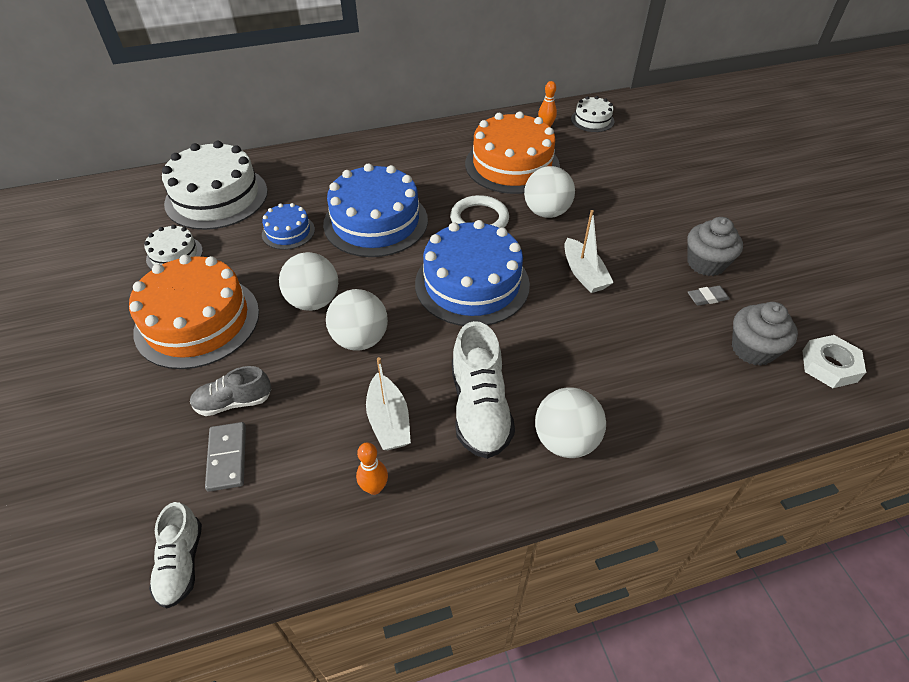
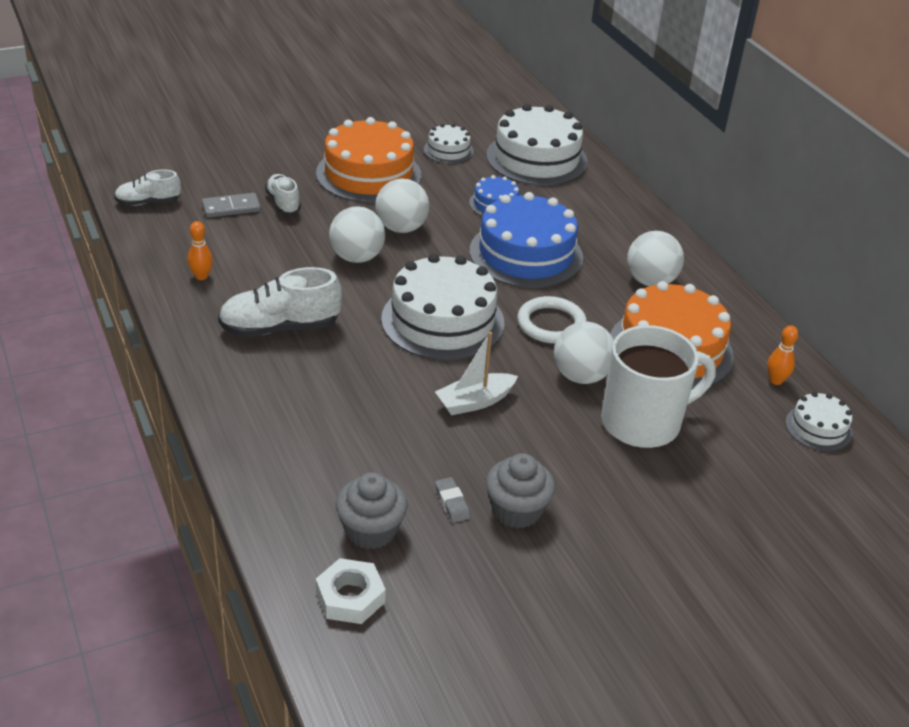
camera: 80 degrees right, 10 degrees down
grey shoe [190,366,271,416] -> white shoe [265,174,301,214]
white boat [366,357,411,450] -> none
blue cake [415,220,530,326] -> white cake [381,254,504,360]
white ball [535,387,606,458] -> white ball moved to [627,231,684,286]
none -> white mug [601,325,716,448]

